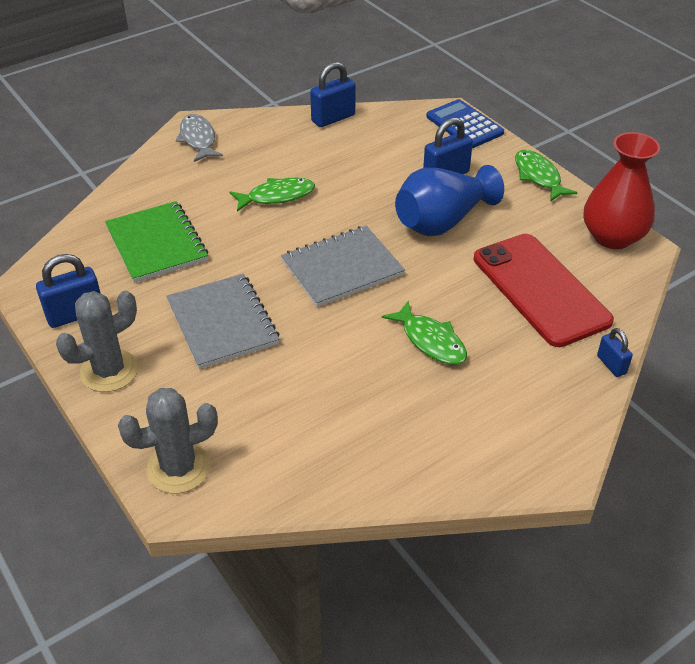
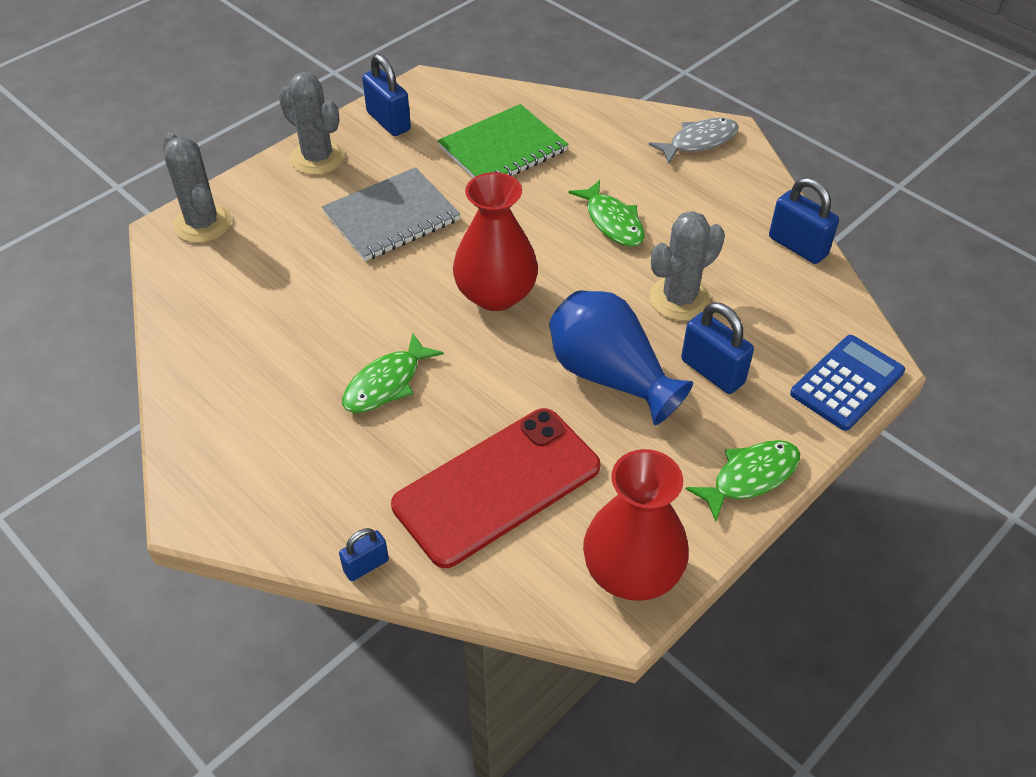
camera: 80 degrees right, 5 degrees up
grey notebook [281,226,405,307] -> red vase [453,172,538,311]
none -> grey cactus [649,211,725,321]

